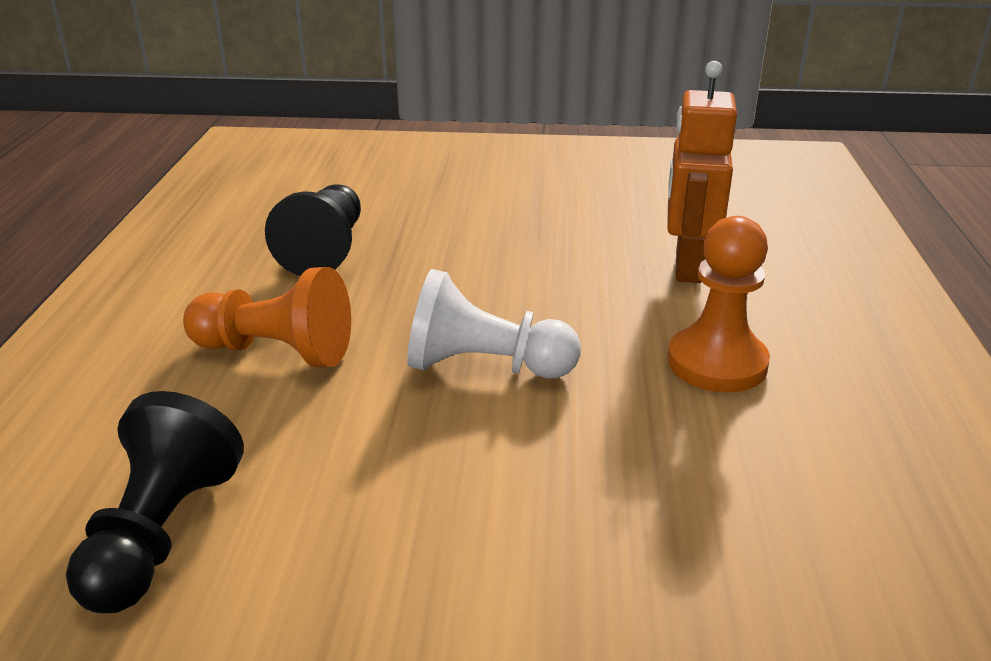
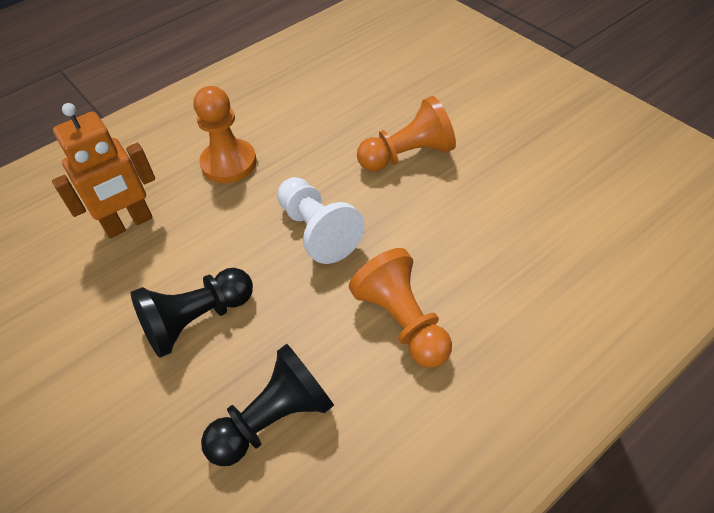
camera: 130 degrees left, 20 degrees up
black pawn [66,391,244,613] -> black pawn moved to [131,268,253,358]
none -> orange pawn [357,96,456,172]

